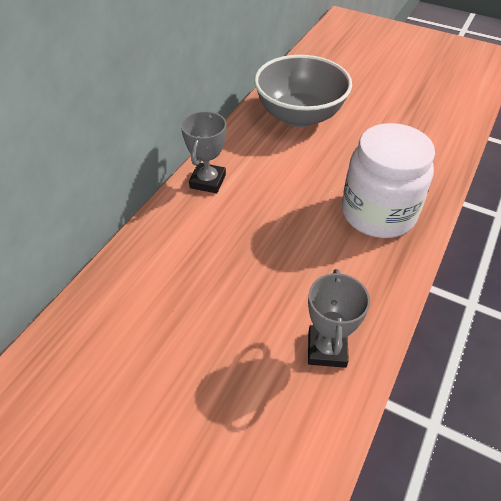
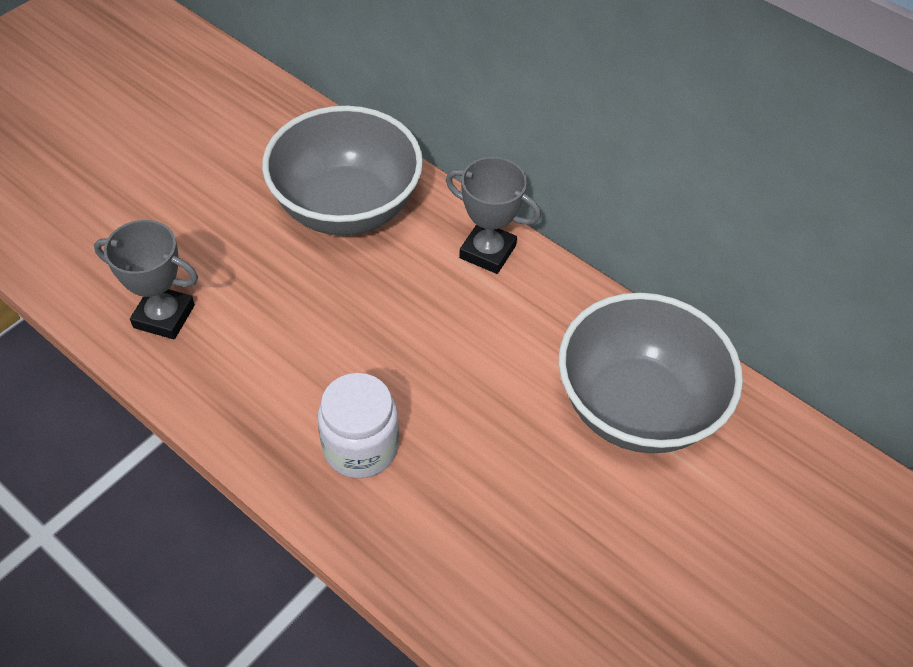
camera: 100 degrees right, 5 degrees up
white jar [342,123,435,238] -> white jar [318,373,399,478], size x0.62
none -> grey bowl [262,106,423,235]

